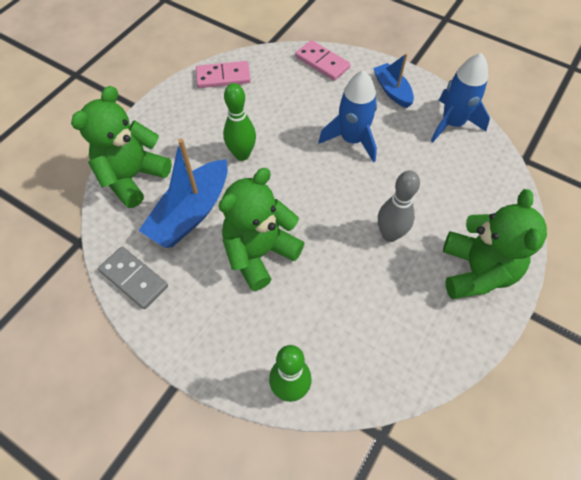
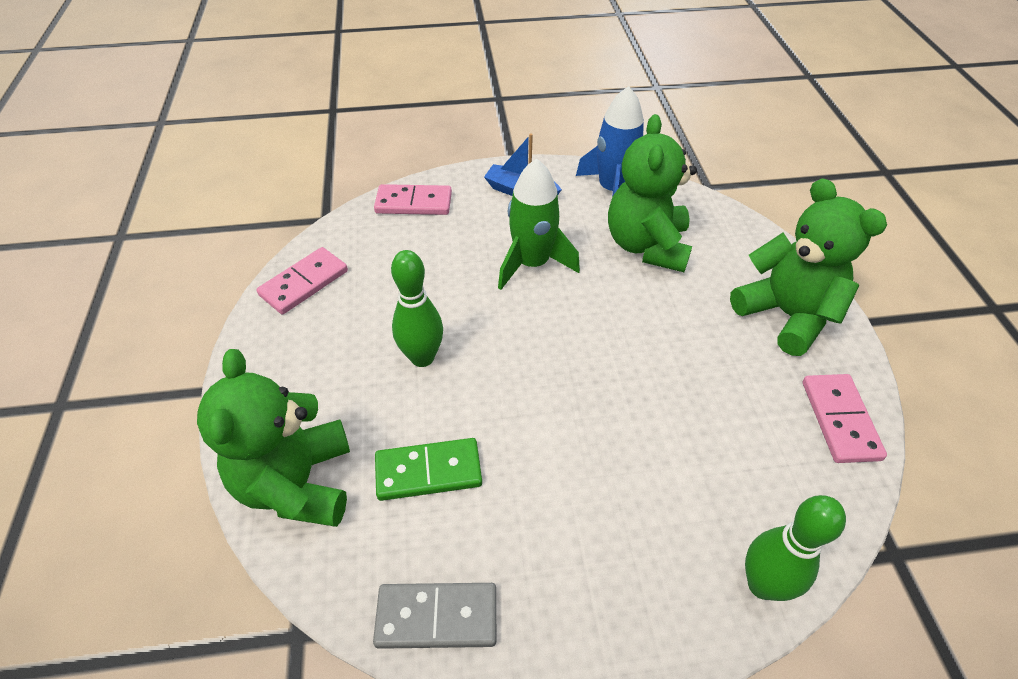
camera: 40 degrees left, 10 degrees down
blue boat [139,138,228,248] -> green domino [375,438,482,501]
green teddy bear [219,168,304,291] -> green teddy bear moved to [608,114,697,272]
blue rocket [319,70,377,163] -> green rocket [498,159,580,290]
grey bowling pin [378,170,420,242] -> none
none -> pink domino [803,374,887,463]

